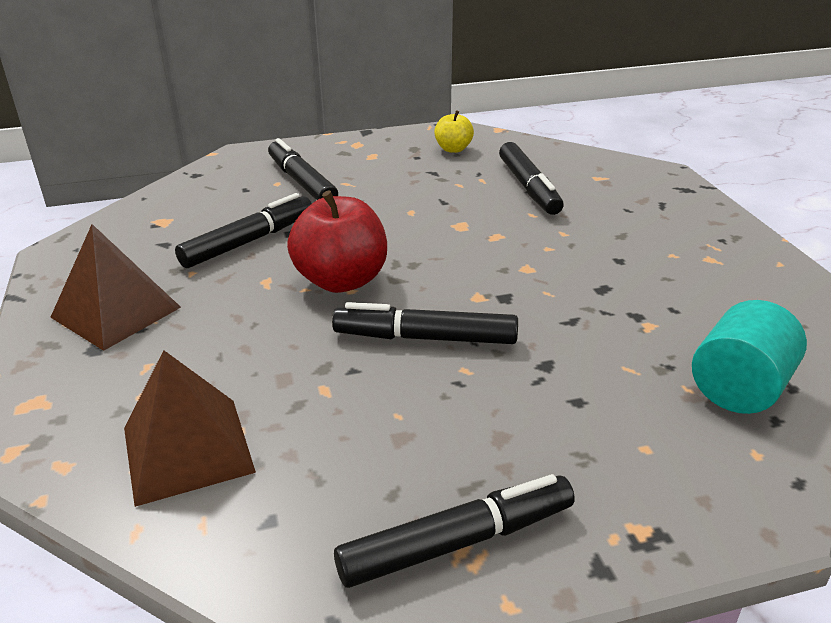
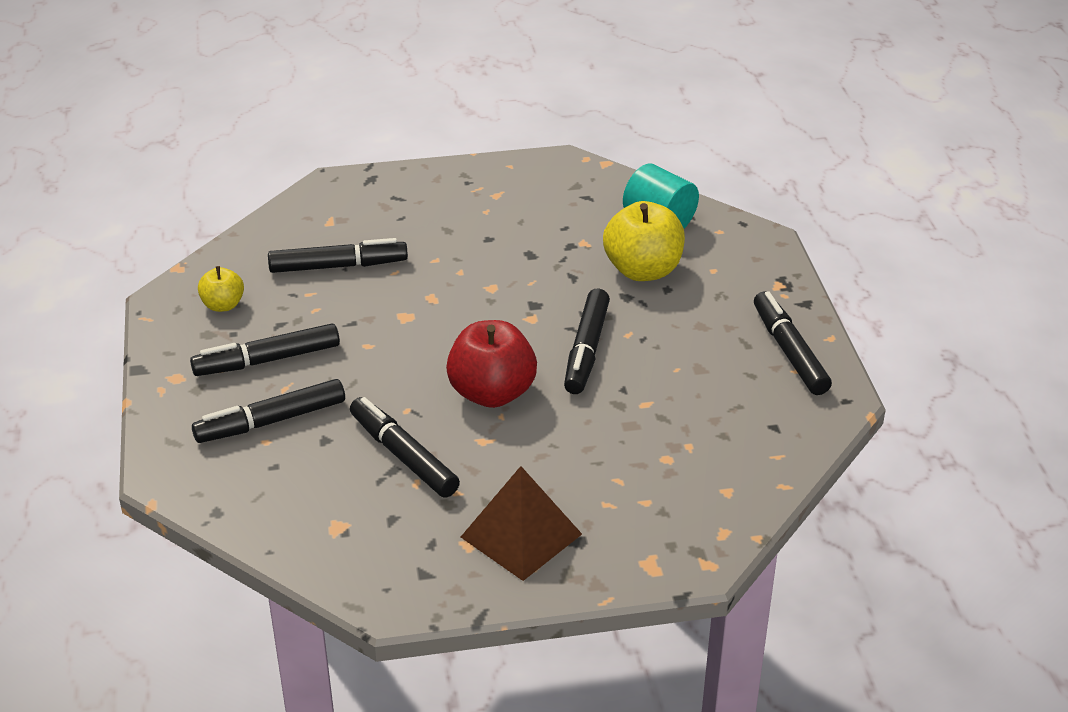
camera: 85 degrees left, 5 degrees up
brown pyramid [124,350,256,507] -> none
none -> black marker [190,323,340,376]
none -> yellow apple [603,201,685,281]

